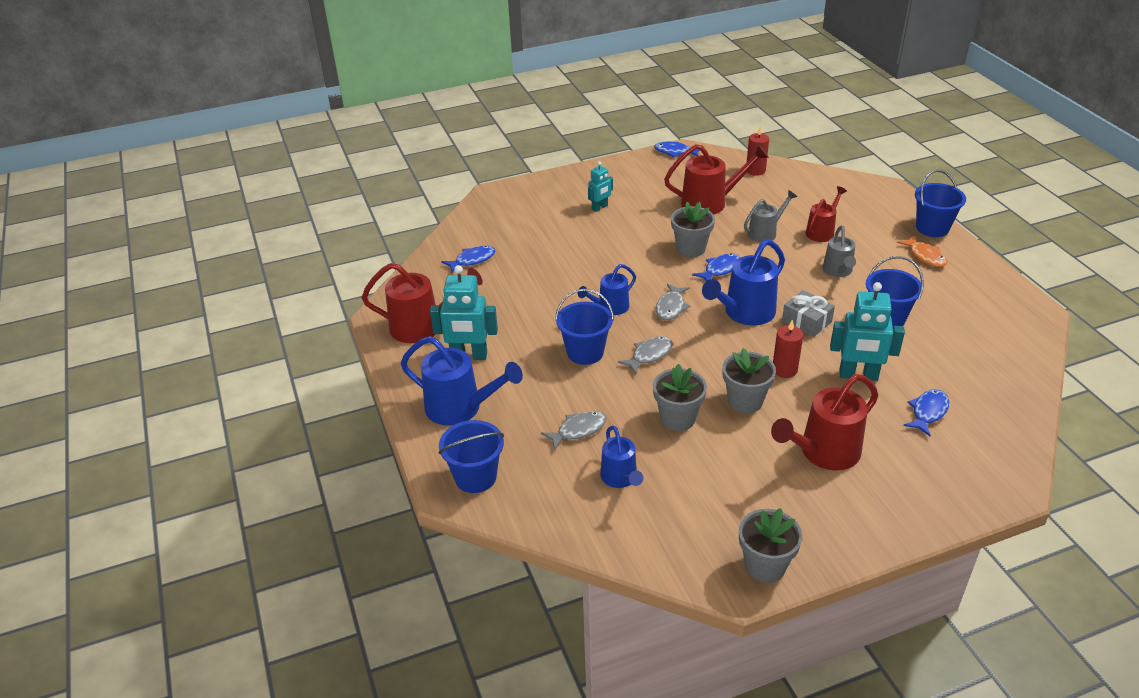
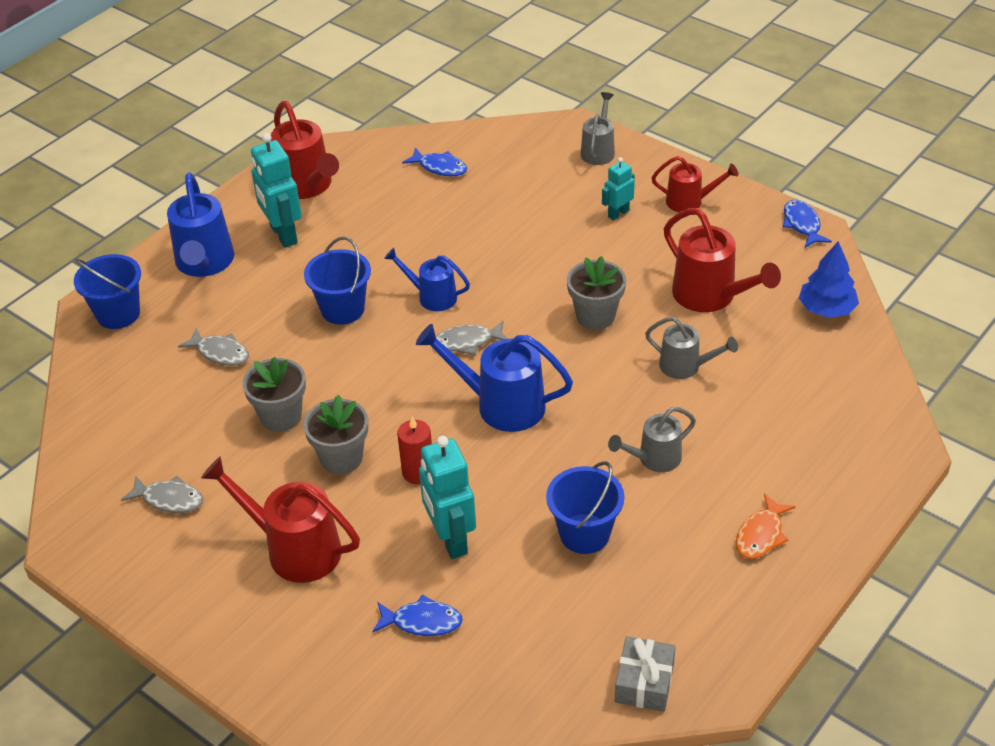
camera: 60 degrees right, 5 degrees up
turquoise robot [588,162,613,212] -> turquoise robot turned 120 degrees clockwise [602,157,635,220]
blue watering can [600,426,643,488] -> none
grey fish [618,336,673,374] -> grey fish moved to [121,476,203,513]
blue fish [692,253,741,281] -> none
grey flower pot [739,508,802,583] -> none
red candle [747,125,769,176] -> blue tree [799,241,859,318]
grey gift [782,290,835,337] -> grey gift moved to [615,636,676,712]
red watering can [806,186,847,242] -> red watering can moved to [652,156,738,212]
blue bucket [915,170,966,237] -> none
none -> grey watering can [581,92,615,165]

